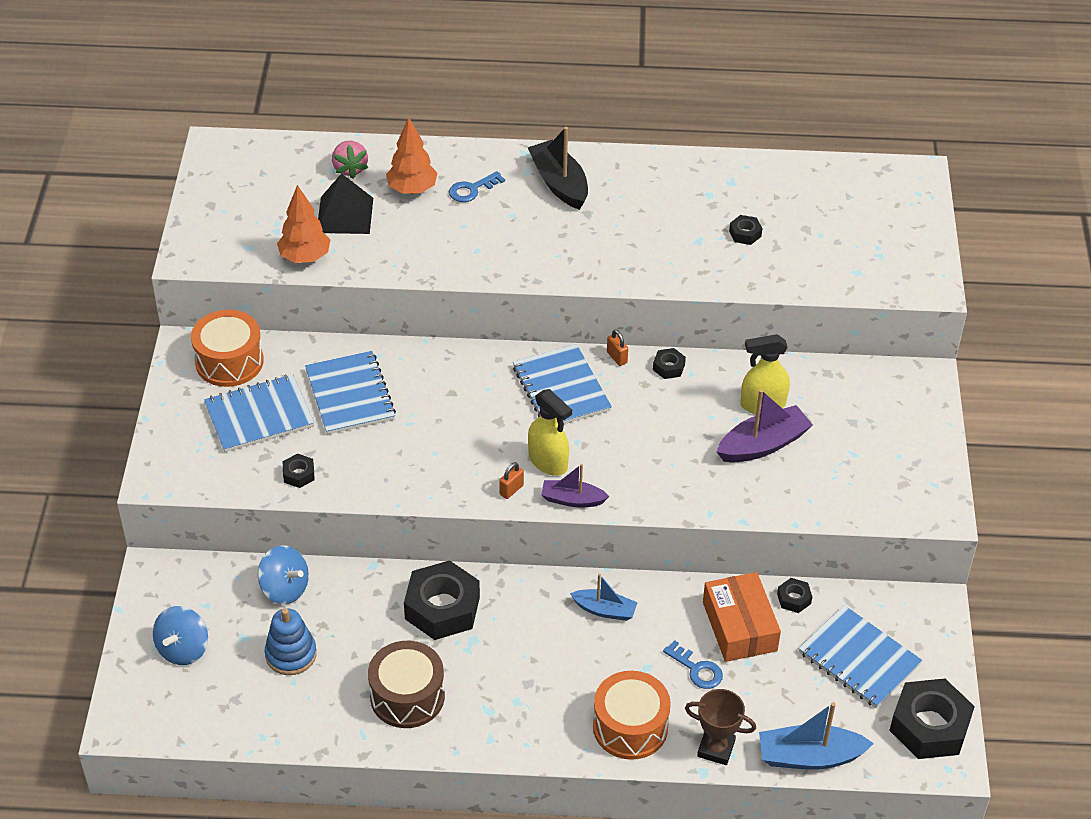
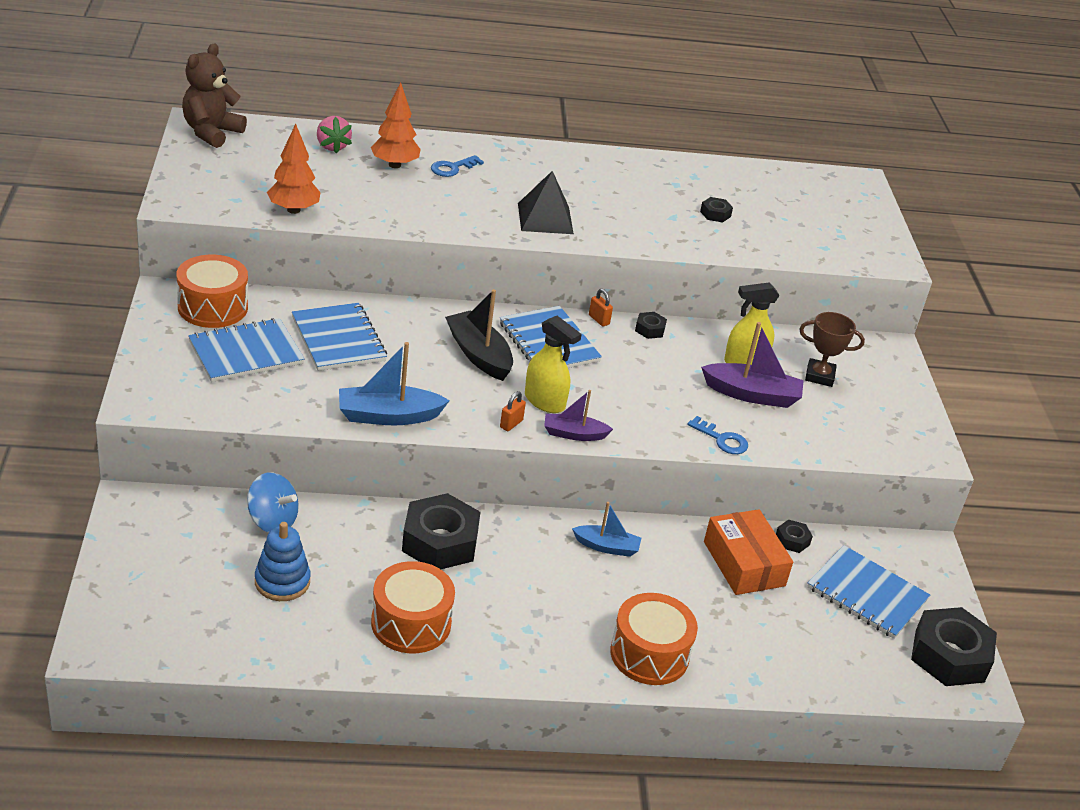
camera: 10 degrees left, 10 degrees down
blue spinning top [153,606,208,665] -> none
black nut [283,453,315,488] -> none
black pyramid [318,173,373,234] -> black pyramid moved to [518,171,574,234]
brown drum [368,641,445,728] -> orange drum [371,561,455,653]
black boat [527,127,588,210] -> black boat moved to [445,289,513,381]
blue key [663,640,723,689] -> blue key moved to [687,416,748,454]
brown trophy [685,689,756,765] -> brown trophy moved to [800,312,865,387]
purple boat [717,389,813,463] -> purple boat turned 45 degrees clockwise [701,322,804,408]
blue boat [759,702,874,770] -> blue boat moved to [339,342,450,425]
none -> brown teddy bear [182,44,247,148]

